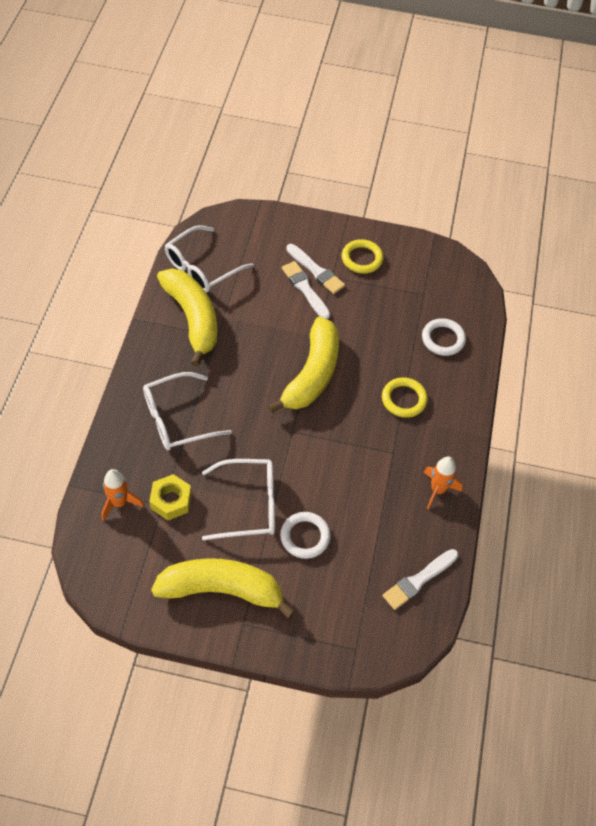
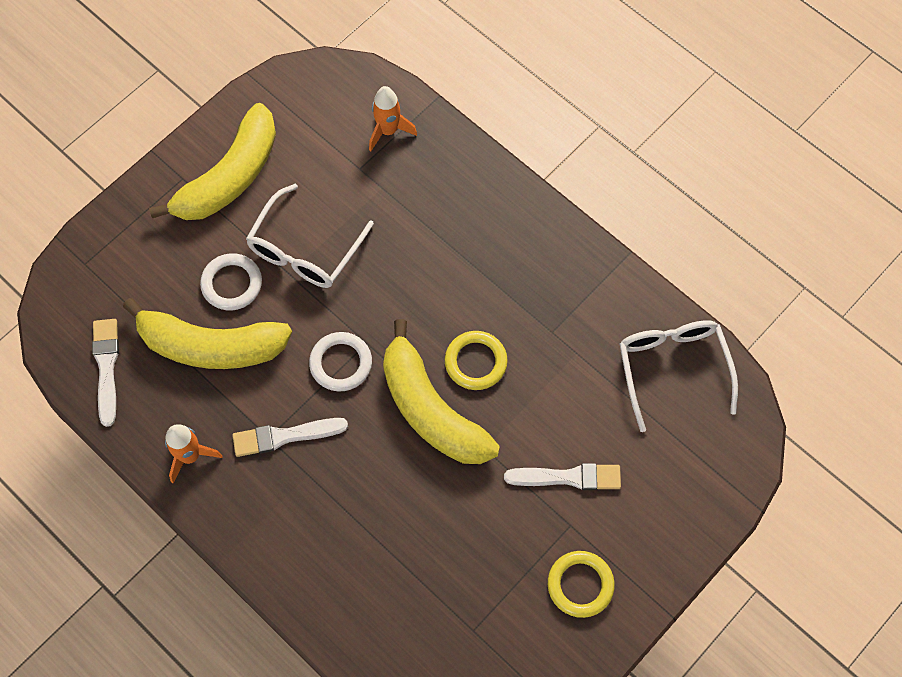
camera: 125 degrees right, 10 degrees up
white glasses [143,372,232,450] -> none
yellow nut [149,474,191,520] -> none
yellow banana [157,268,217,367] -> yellow banana moved to [123,298,292,369]
white brush [286,244,345,294] -> white brush moved to [232,418,348,457]
yellow ring [382,377,428,418] -> yellow ring moved to [445,331,508,390]
white ring [422,318,466,356] -> white ring moved to [309,332,372,391]

